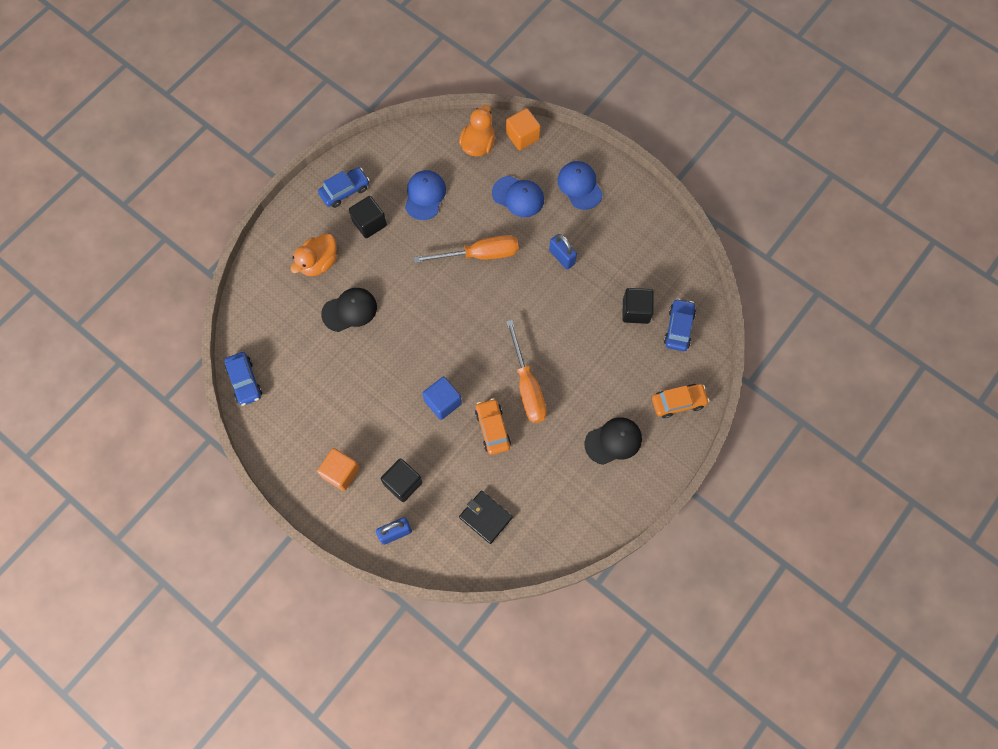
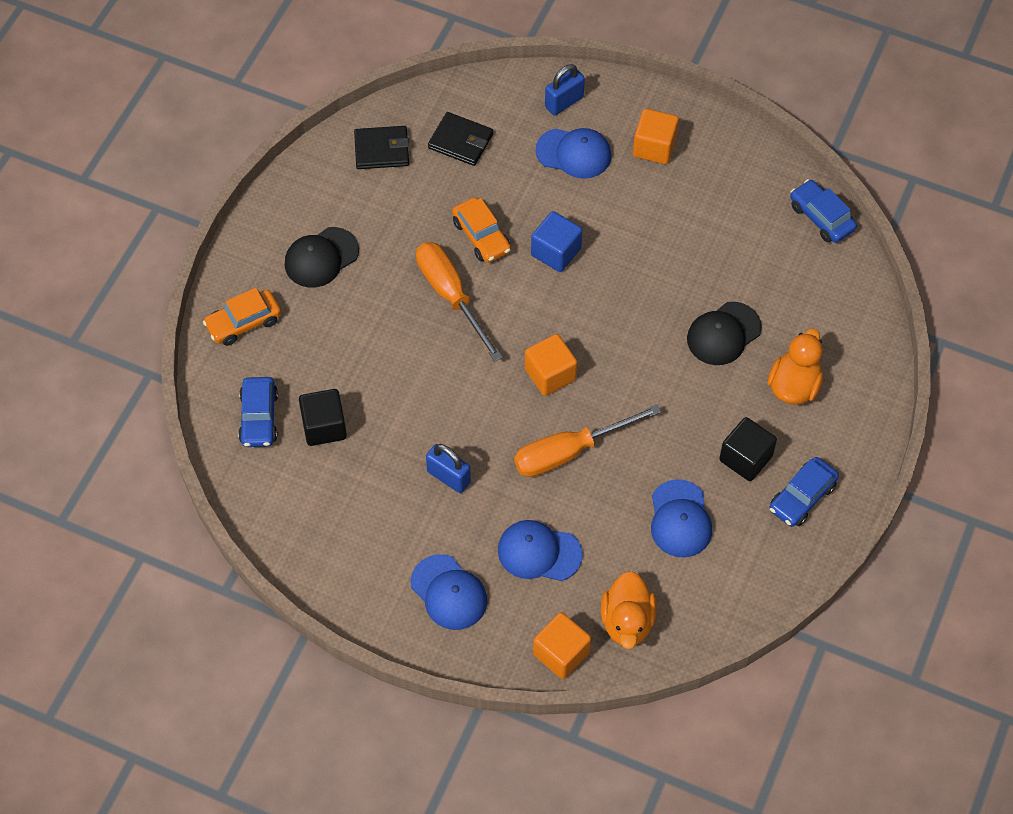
camera: 165 degrees right, 10 degrees down
black cube [381,459,422,502] -> blue cap [535,128,611,179]
none -> black wallet [354,126,410,169]
none -> orange cube [525,334,577,396]

